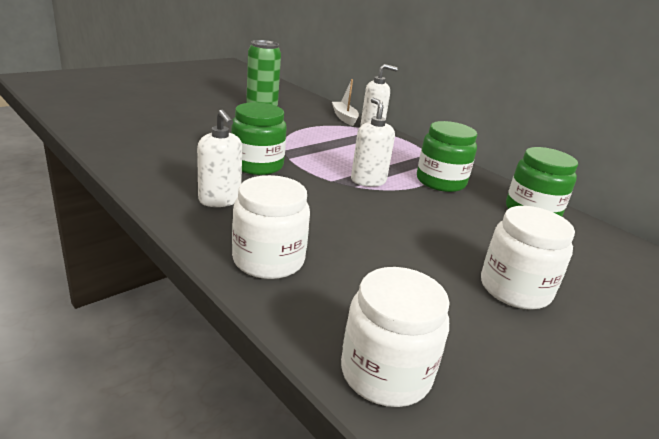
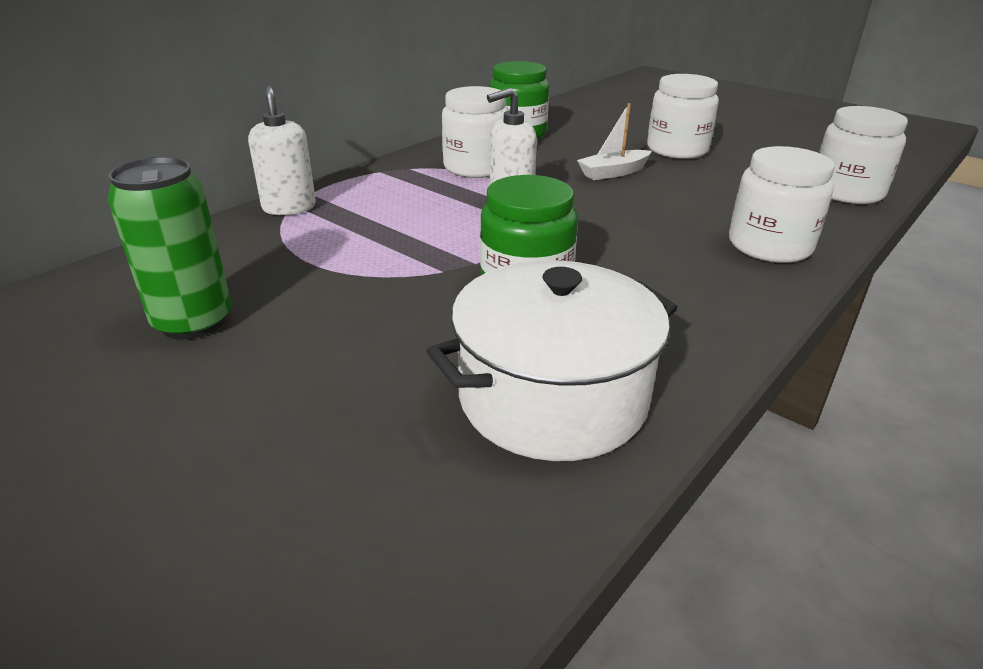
camera: 95 degrees left, 5 degrees up
white soap dispenser [197,110,242,207] -> none
white boat [332,79,359,126] -> white boat moved to [577,103,652,180]
green jar [417,121,477,192] -> white jar [442,86,509,178]
none -> white pot [427,260,677,461]

